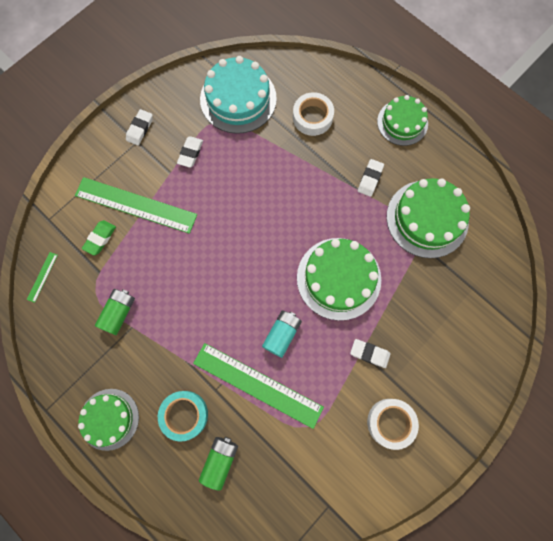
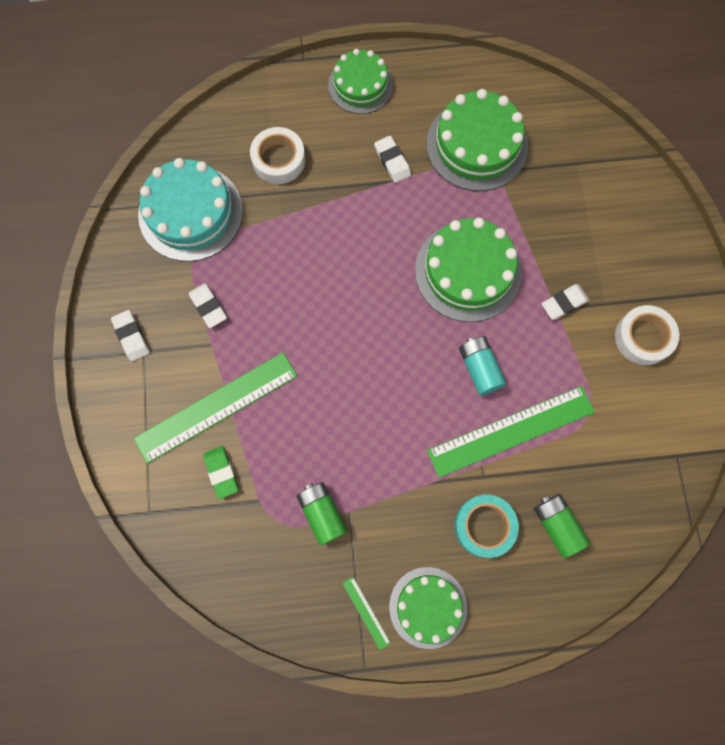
camera: 50 degrees left, 0 degrees up
green ruler [27,252,58,303] -> green ruler moved to [342,577,391,650]

